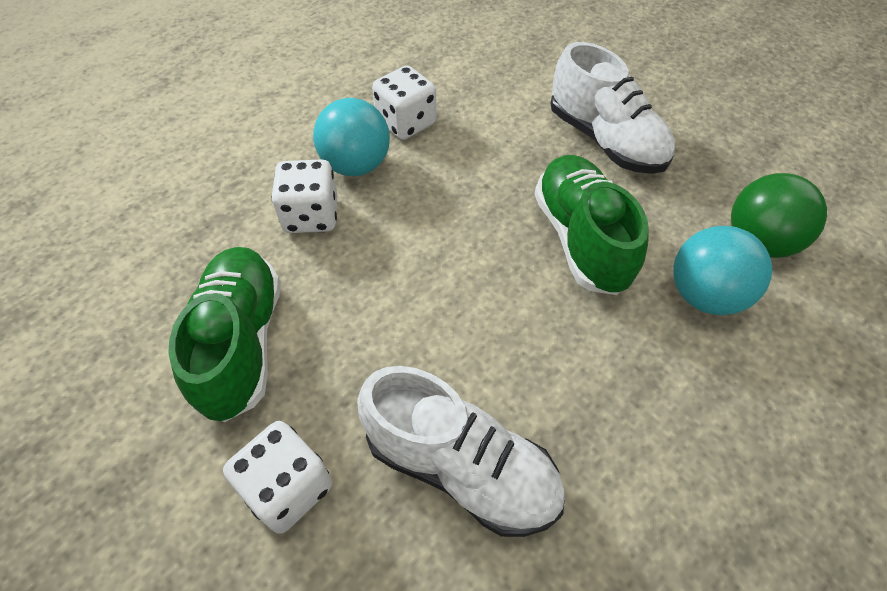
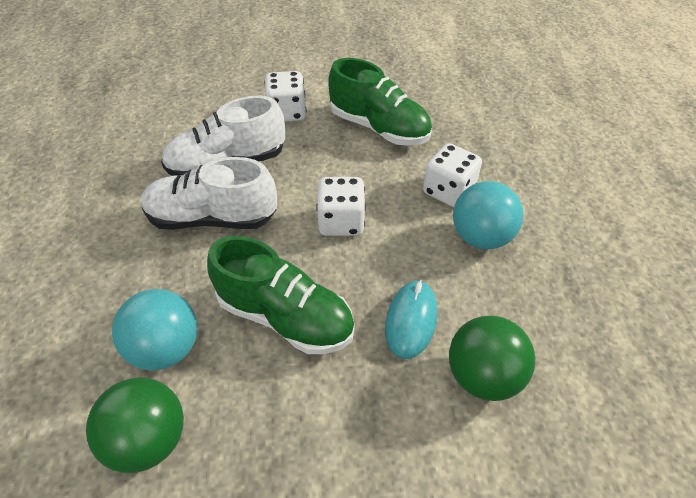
camera: 130 degrees right, 5 degrees down
white dice [372,66,436,140] -> white dice moved to [316,177,366,236]
white shoe [550,42,675,174] -> white shoe moved to [141,157,277,230]
none -> turquoise mouse [385,280,438,359]
none -> green ball [449,316,535,401]

